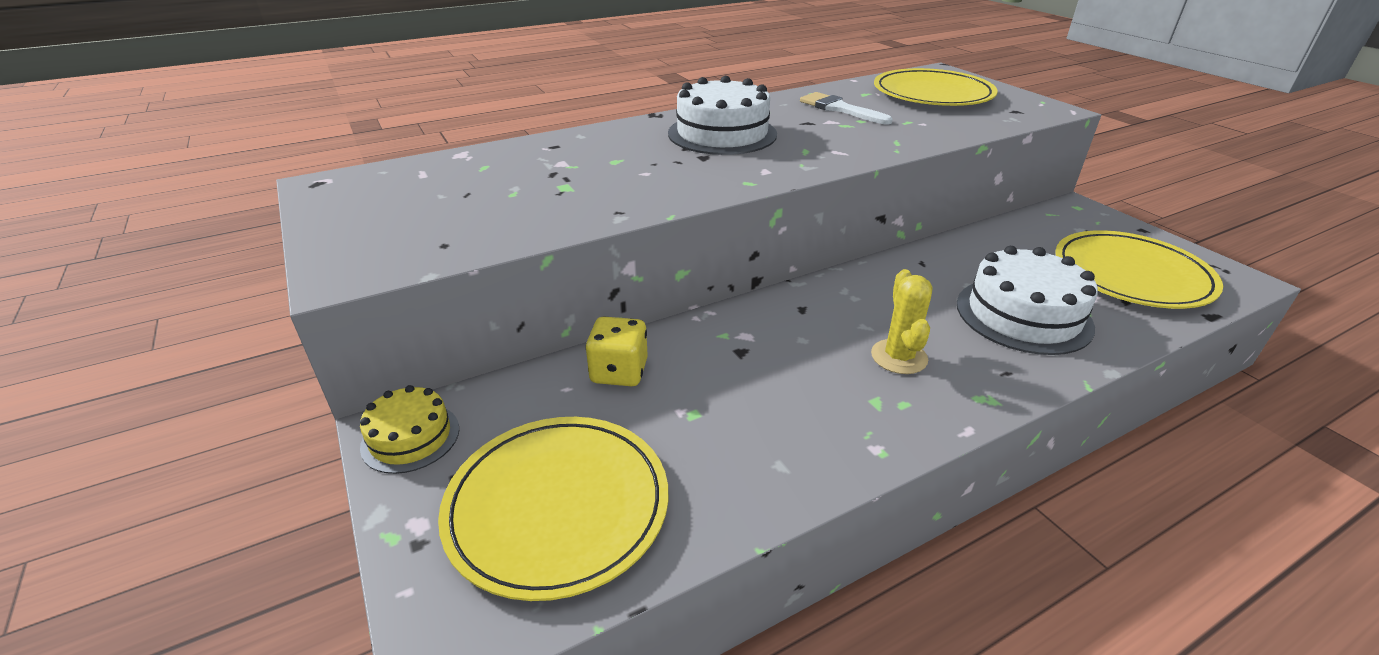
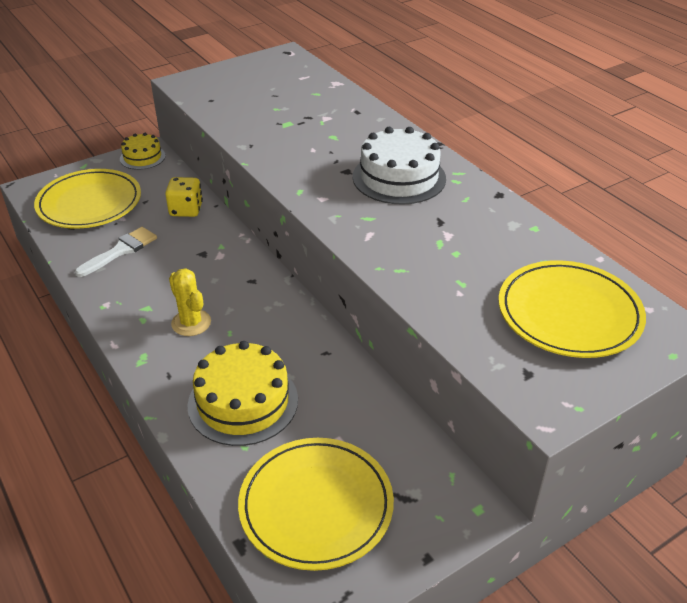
camera: 85 degrees right, 5 degrees up
white brush [800,92,892,125] -> white brush moved to [75,227,157,277]
yellow cactus [871,269,932,374] -> yellow cactus turned 60 degrees clockwise [169,268,211,336]
white cake [957,246,1098,355] -> yellow cake [187,341,298,446]

